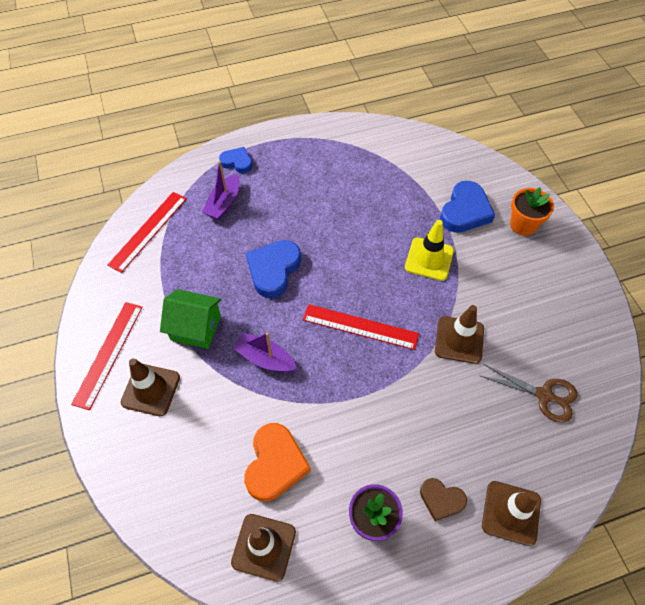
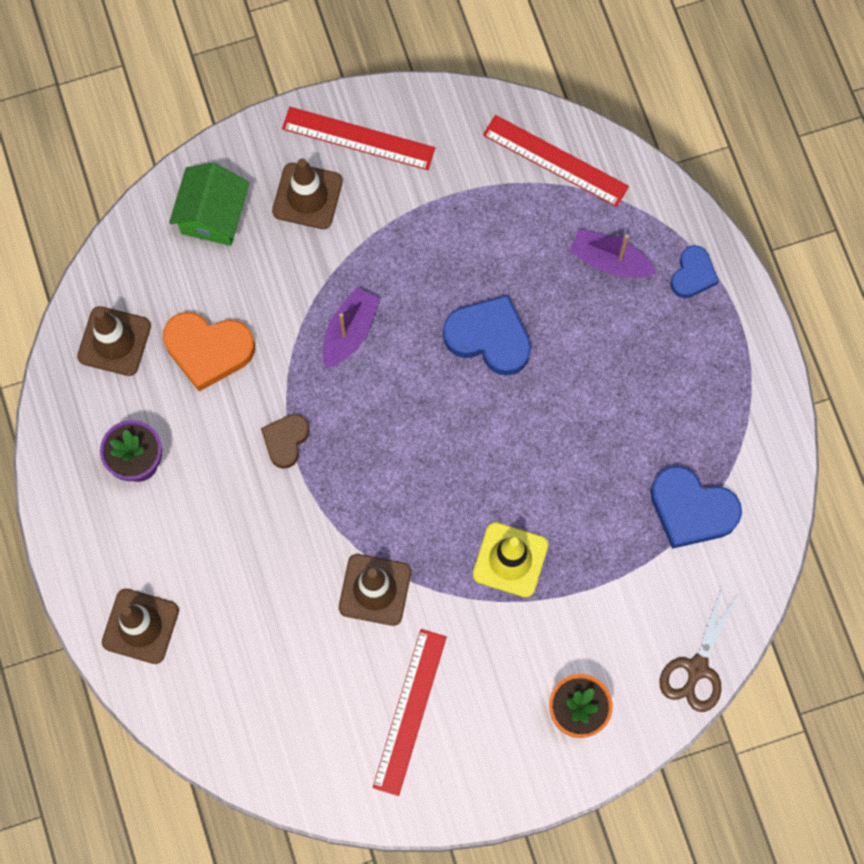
camera: 90 degrees right, 15 degrees up
green house [160,289,221,349] -> green house moved to [169,163,250,246]
red ruler [303,304,419,350] -> red ruler moved to [372,629,447,796]
brown heart [420,478,467,521] -> brown heart moved to [261,414,310,469]
blue heart [440,181,495,233] -> blue heart moved to [651,466,742,549]
brown scissors [479,364,578,422] -> brown scissors moved to [660,587,738,712]

